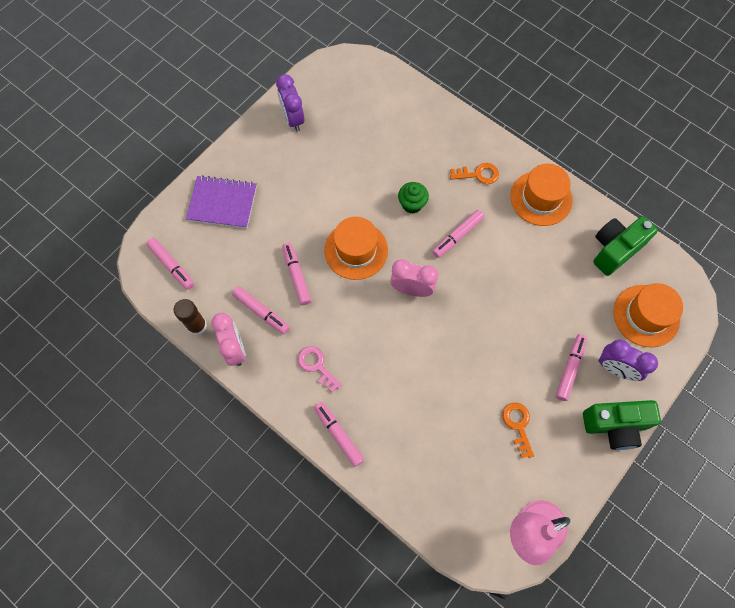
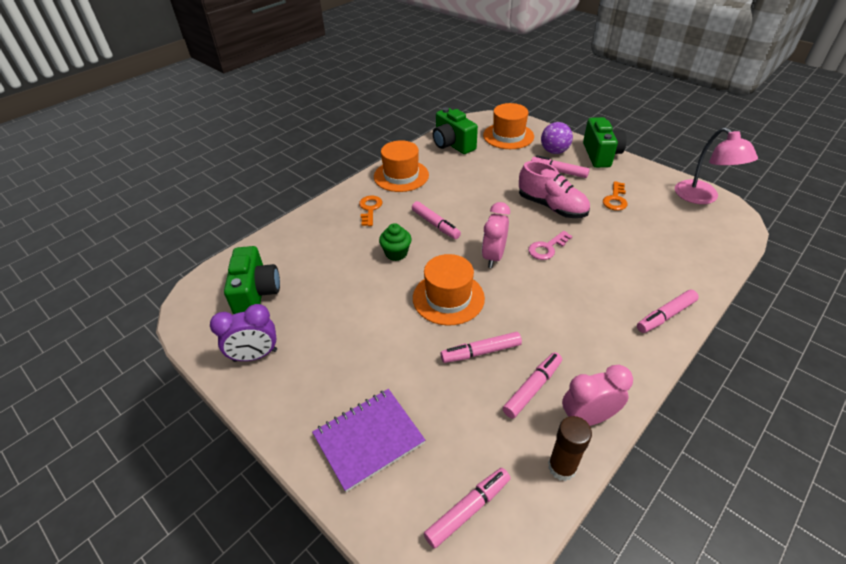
camera: 85 degrees left, 25 degrees down
purple notebook [186,175,257,229] -> purple notebook turned 45 degrees clockwise [312,389,425,492]
pink key [298,346,342,393] -> pink key moved to [528,231,572,260]
orange key [502,402,534,458] -> orange key turned 60 degrees counterclockwise [603,181,627,211]
purple clock [599,340,658,381] -> purple ball [541,122,573,154]
none -> green camera [224,246,280,315]
none -> pink shoe [519,161,590,218]

